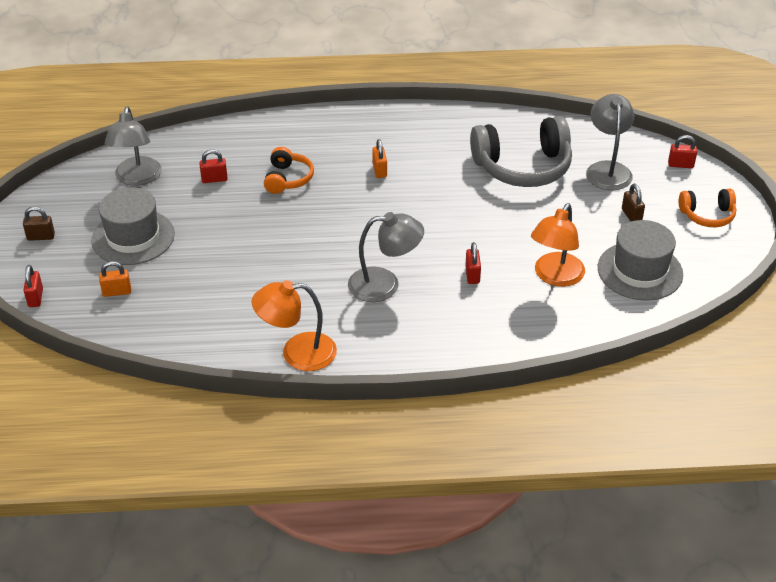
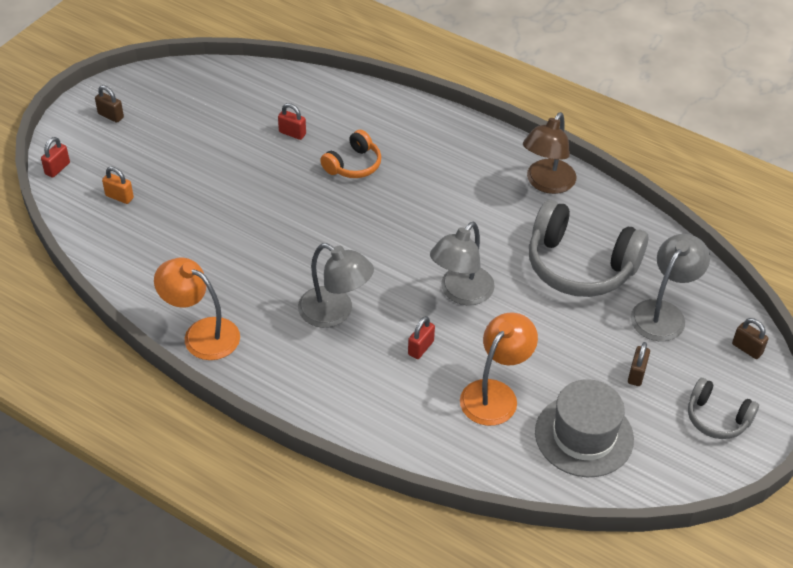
camera: 35 degrees right, 5 degrees up
grey hat [91,187,175,265] -> none
grey lamp [104,106,162,186] -> grey lamp moved to [430,222,495,305]
orange padlock [372,139,387,178] -> none
orange lamp [531,203,585,287] -> orange lamp turned 150 degrees clockwise [460,312,538,426]
red padlock [668,135,697,168] -> brown padlock [732,318,769,359]
orange headphones [679,189,736,227] -> grey headphones [688,378,759,439]
none -> brown lamp [523,112,576,194]

